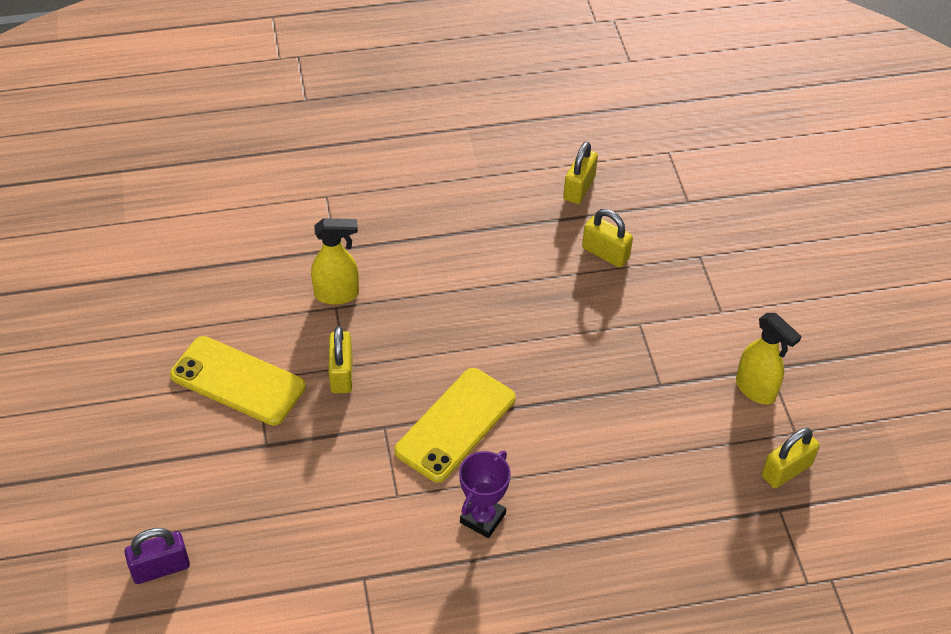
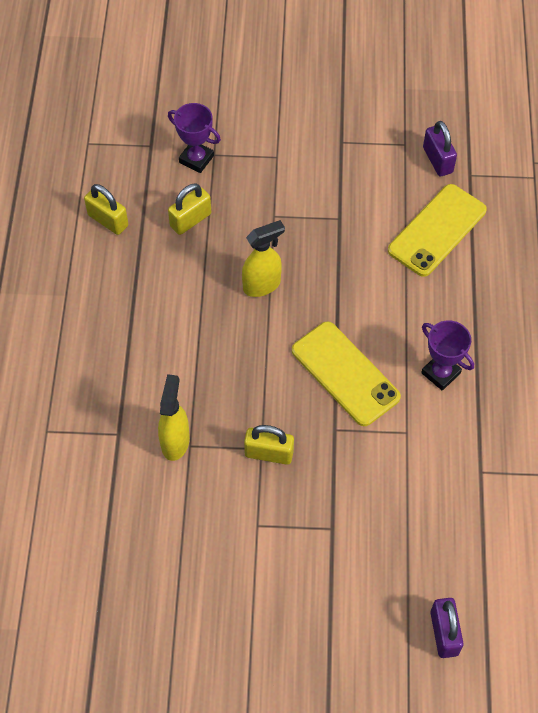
camera: 75 degrees left, 10 degrees up
yellow phone [170,336,306,425] -> yellow phone moved to [388,184,487,277]
yellow spray bottle [736,313,802,404] -> yellow spray bottle moved to [242,220,285,297]
yellow padlock [762,428,820,488] -> purple padlock [423,121,457,176]
none -> purple trophy [168,103,221,173]

